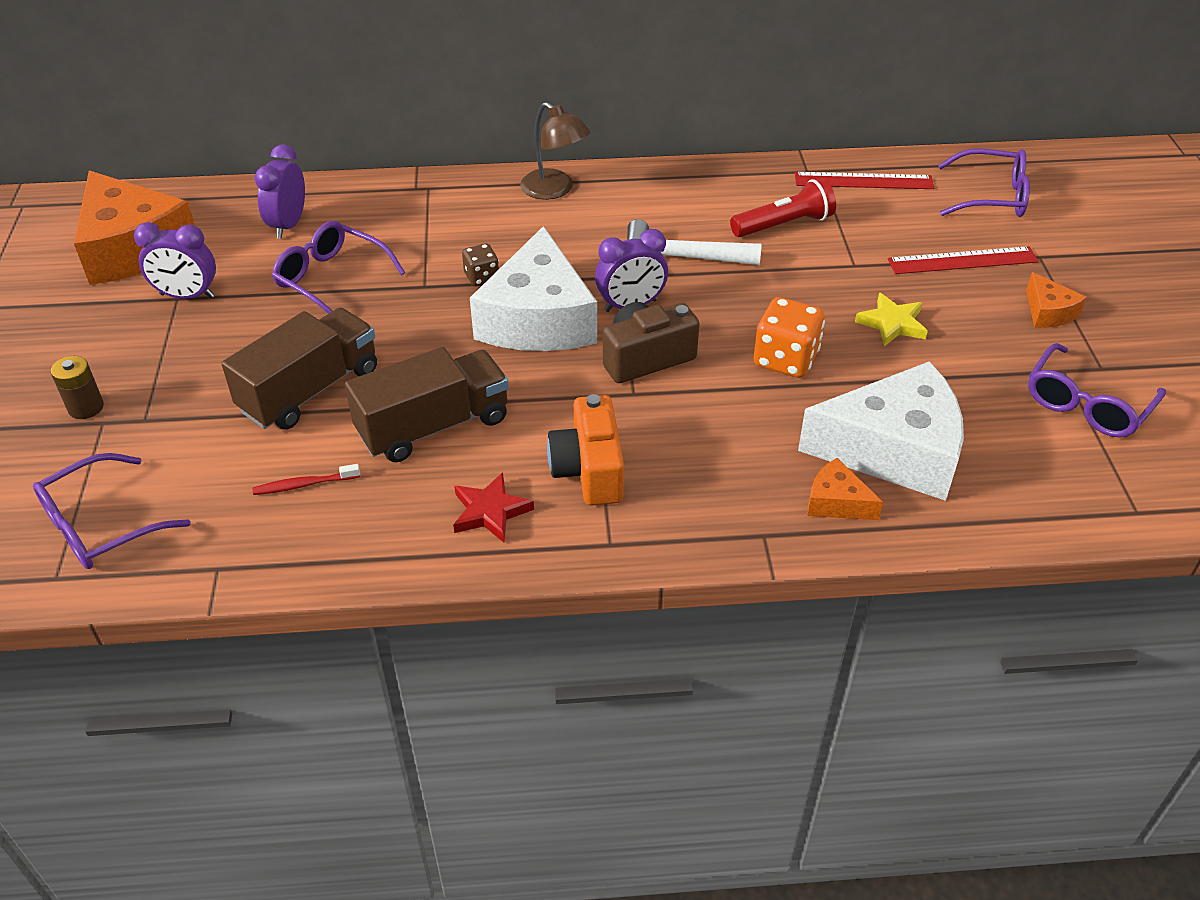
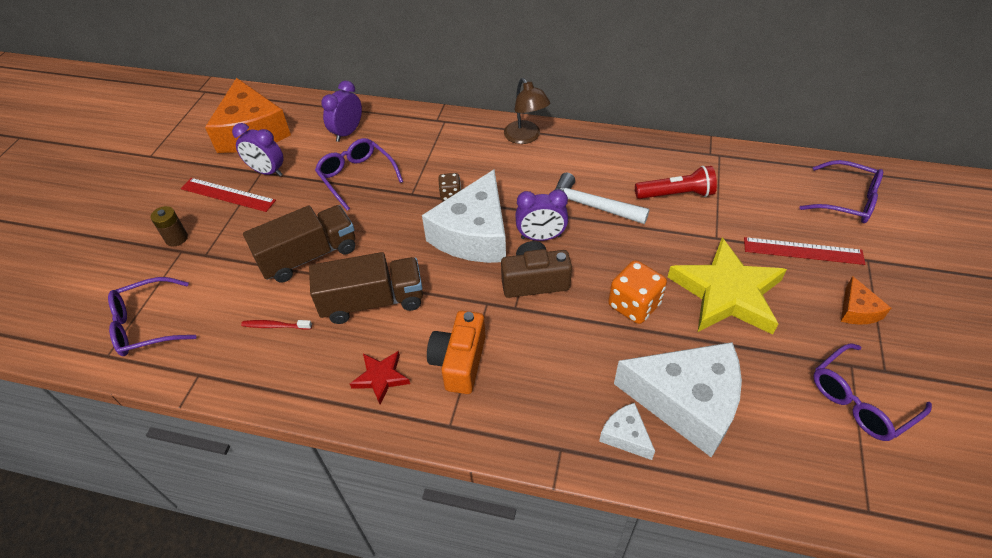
camera: 20 degrees right, 5 degrees up
red ruler [795,172,935,189] -> red ruler moved to [181,178,276,212]
orange cheese [807,458,883,520] -> white cheese [599,403,655,460]
yellow star [855,293,928,346] -> yellow star [667,238,787,335], size x2.11

